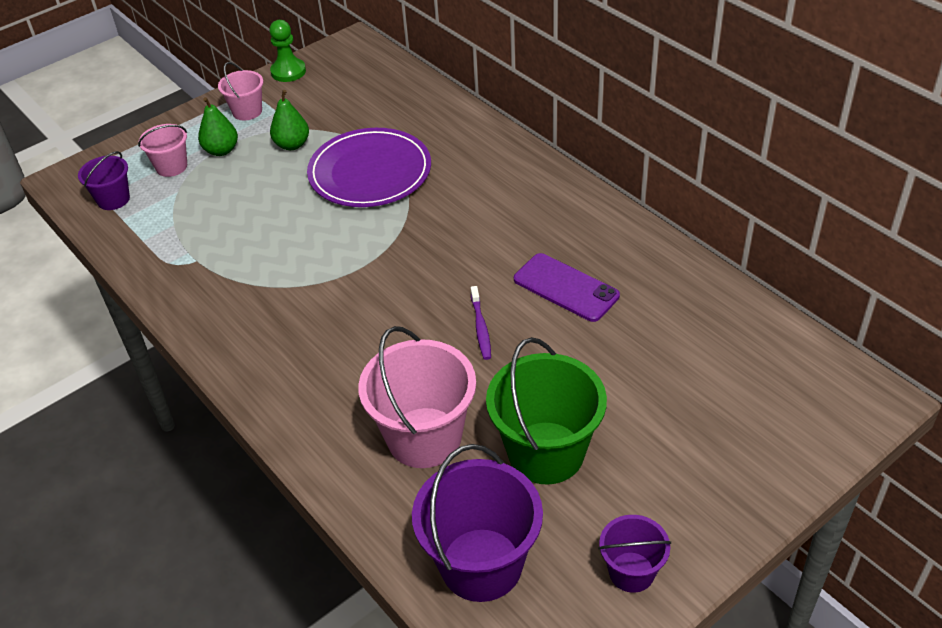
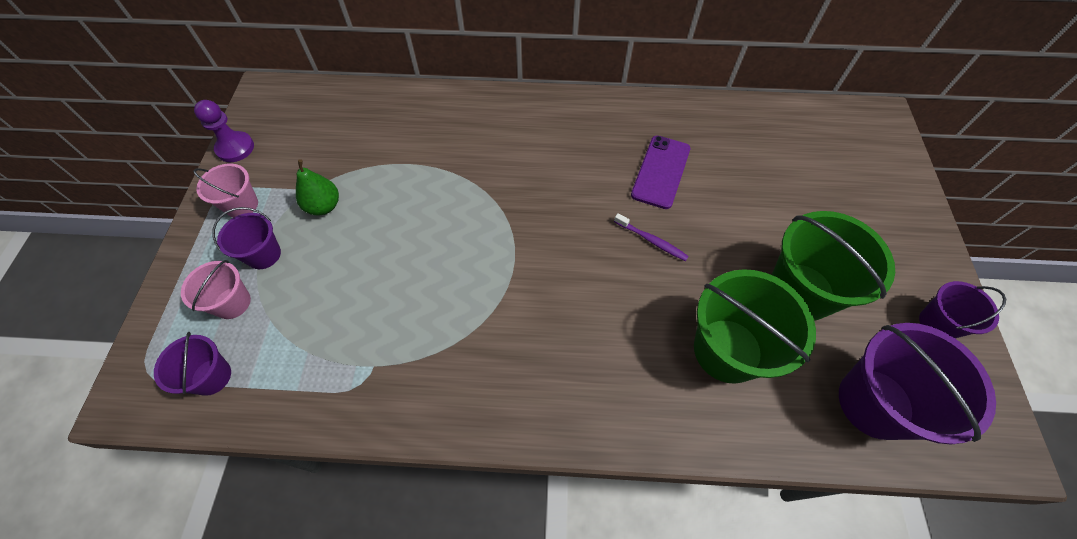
camera: 50 degrees left, 15 degrees up
green pear [198,97,238,156] -> purple bucket [213,207,281,269]
green pawn [269,20,306,82] -> purple pawn [194,100,254,162]
purple plate [307,128,431,207] -> none
pink bucket [358,326,476,468] -> green bucket [694,269,816,384]
purple phone [514,253,620,322] -> purple phone turned 60 degrees counterclockwise [631,136,690,209]

